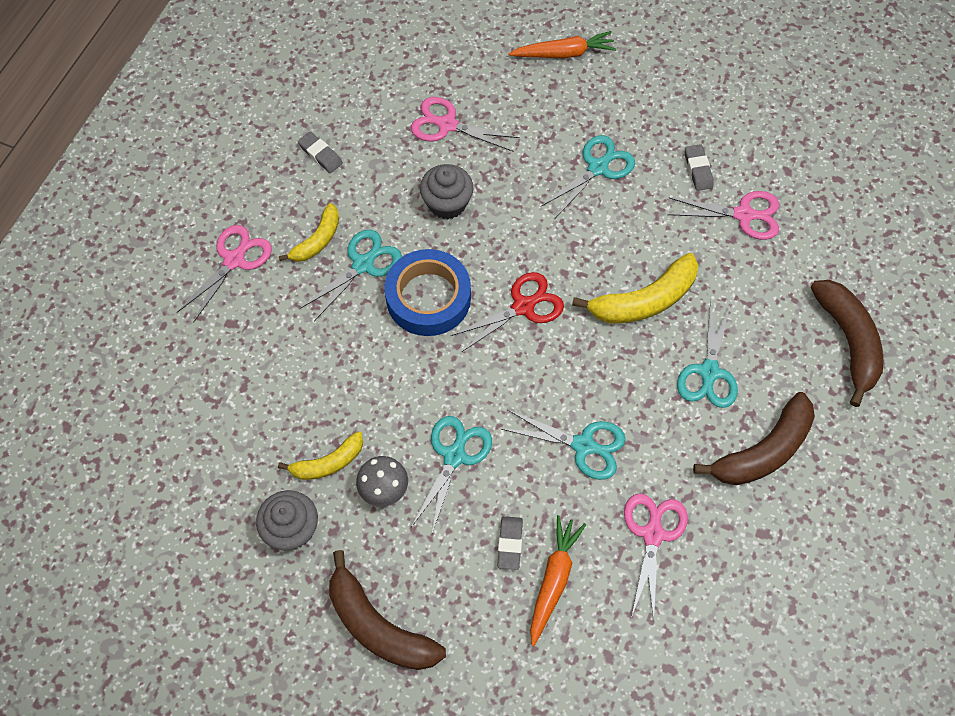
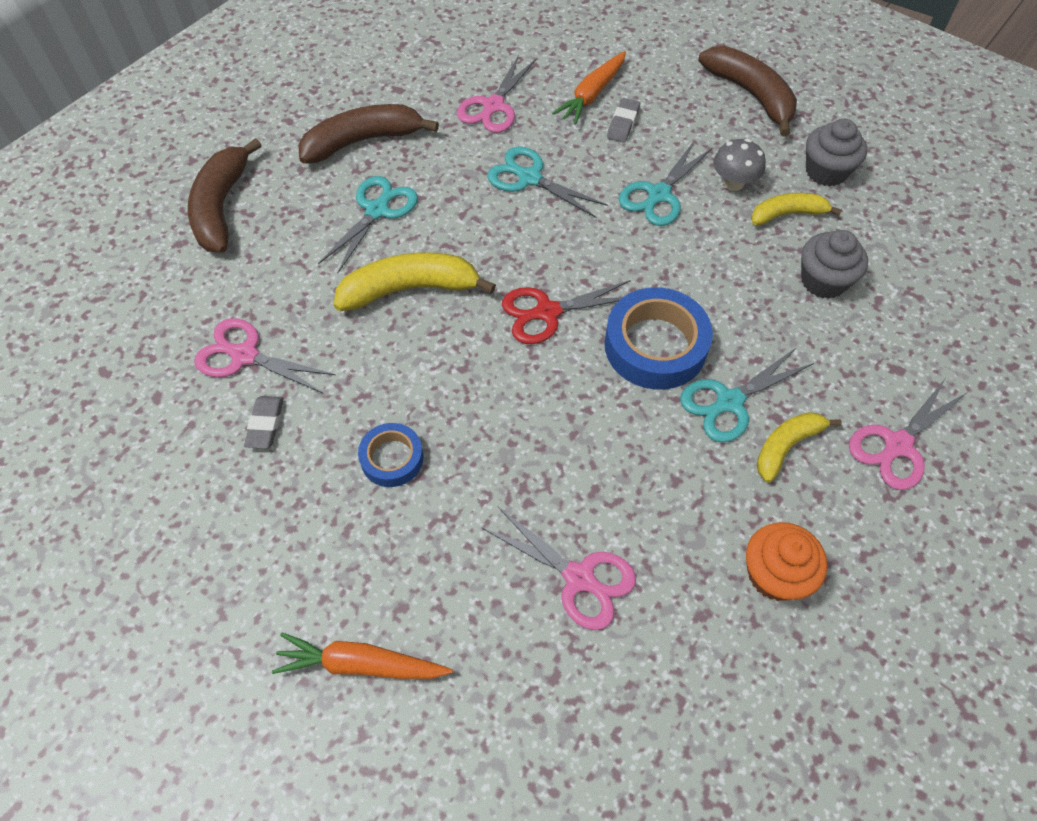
camera: 165 degrees left, 5 degrees down
grey eraser [298,132,343,173] -> orange cupcake [746,522,827,601]
grey cupcake [420,164,474,219] -> grey cupcake moved to [801,230,868,299]
turquoise scissors [541,135,635,218] -> blue tape [358,423,424,487]

